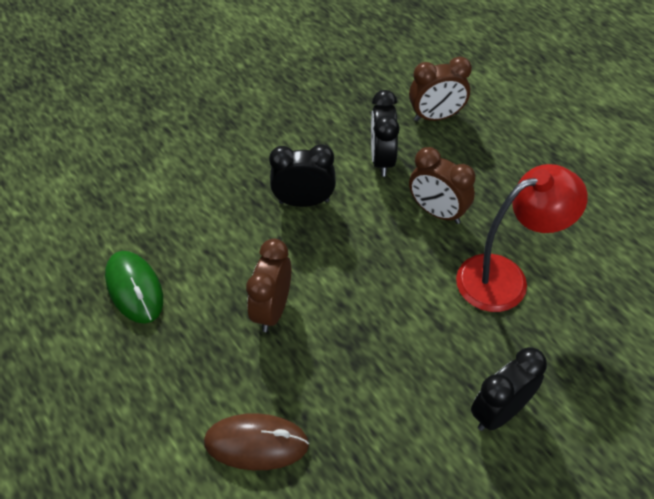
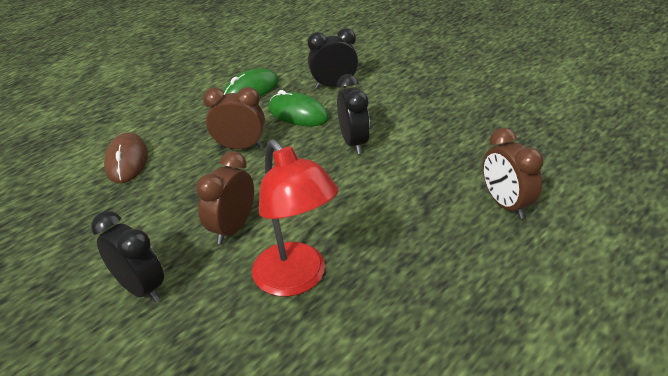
camera: 80 degrees right, 15 degrees down
black clock [371,90,400,177] -> black clock moved to [308,28,358,89]
brown clock [409,147,475,224] -> brown clock moved to [196,151,254,244]
none -> green mouse [268,90,329,126]

